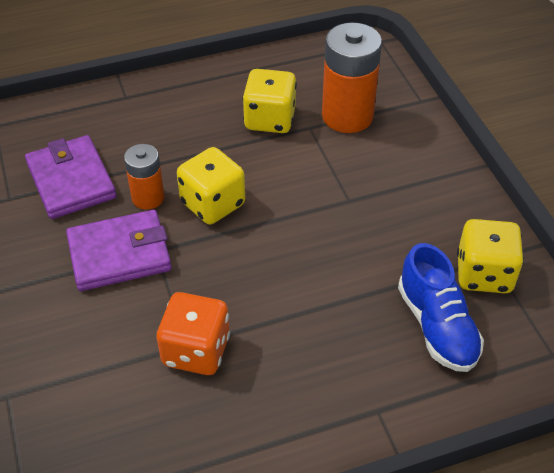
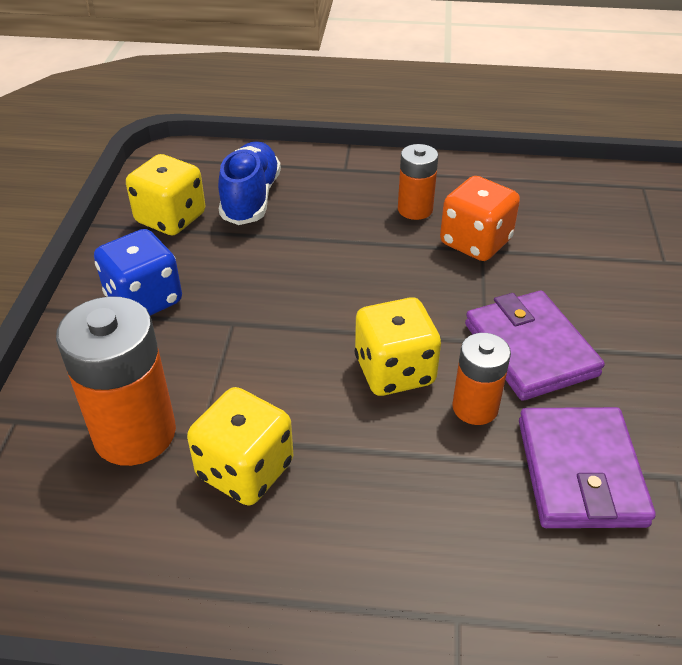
camera: 155 degrees left, 5 degrees down
purple wallet [66,210,171,291] -> purple wallet turned 60 degrees clockwise [465,290,605,401]
none -> blue dice [94,229,182,316]
none -> orange battery [398,144,438,220]

